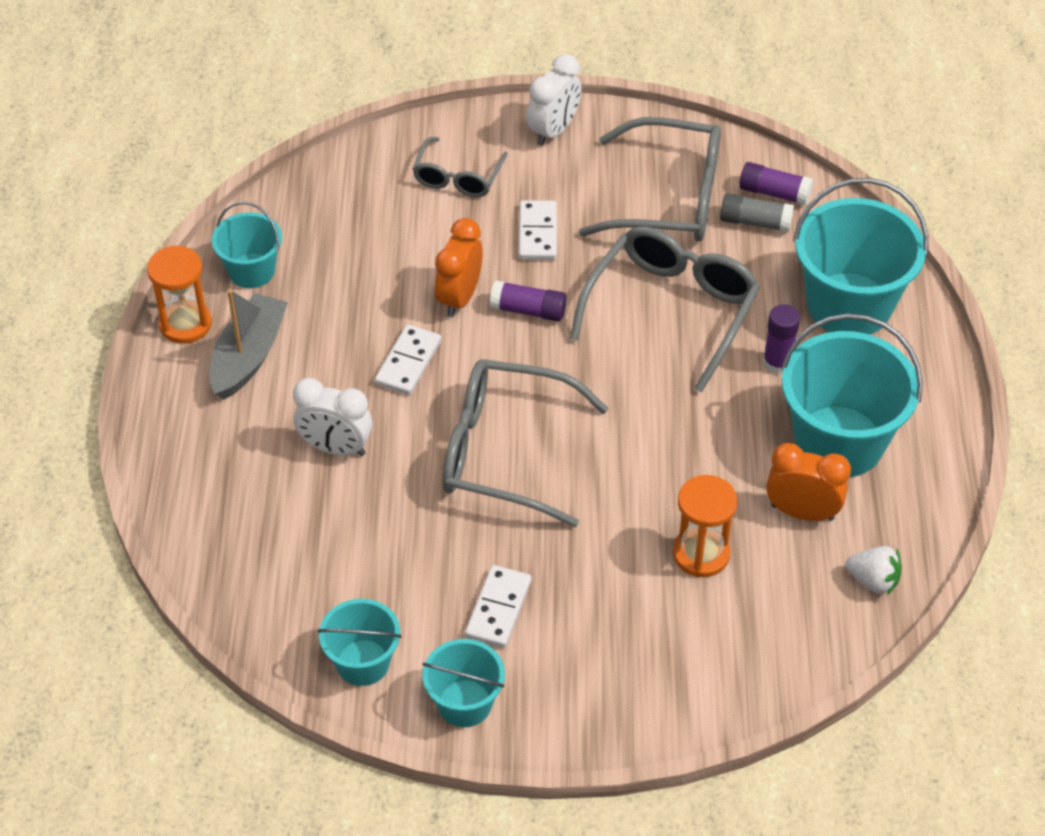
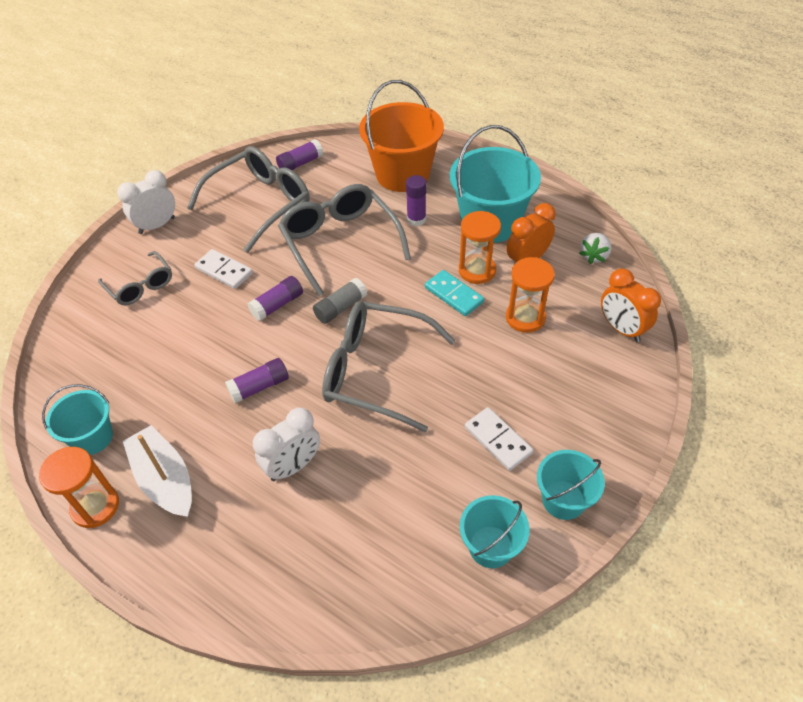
camera: 55 degrees left, 0 degrees up
grey boat [210,289,288,400] -> white boat [123,425,192,517]
white domino [375,325,442,395] -> purple glue stick [225,358,289,403]
orange clock [435,218,483,317] -> orange clock moved to [601,268,661,342]
grey glasses [443,359,609,527] -> grey glasses turned 60 degrees clockwise [322,301,456,432]
white clock [527,54,581,146] -> white clock turned 105 degrees counterclockwise [117,170,175,234]
grey glue stick [720,193,794,233] -> grey glue stick moved to [313,278,367,324]
turquoise bucket [793,178,928,335] -> orange bucket [359,80,444,192]
white strawberry [845,546,902,595] -> white strawberry turned 150 degrees clockwise [579,233,612,264]
none -> turquoise domino [425,270,484,316]
none -> orange hourglass [459,211,501,284]

